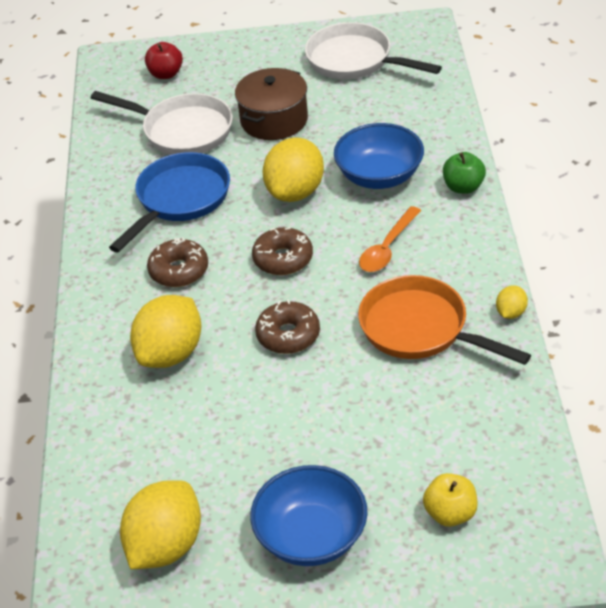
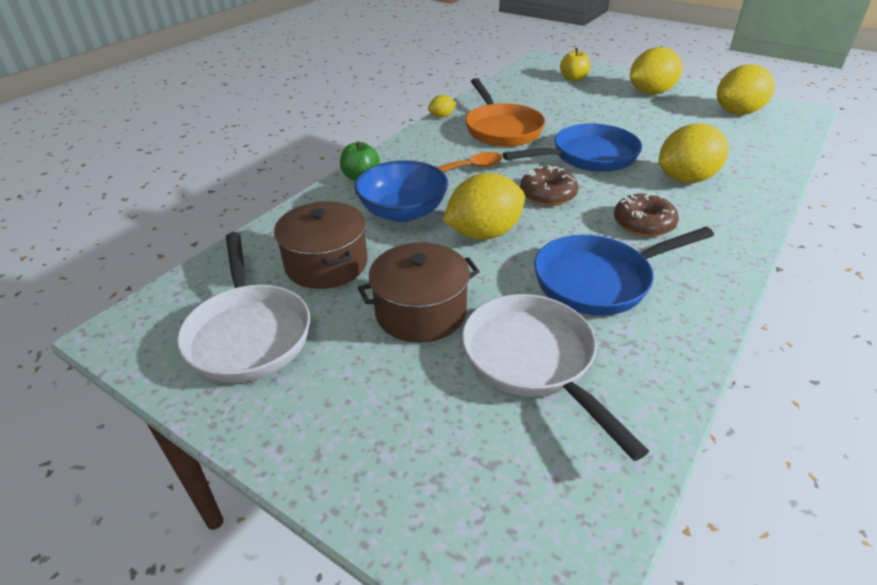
camera: 145 degrees left, 5 degrees down
red apple [145,42,183,79] -> none
blue bowl [250,465,367,566] -> yellow lemon [630,47,683,95]
brown donut [255,300,320,354] -> blue pan [503,124,642,172]
none -> brown pot [274,201,368,289]

